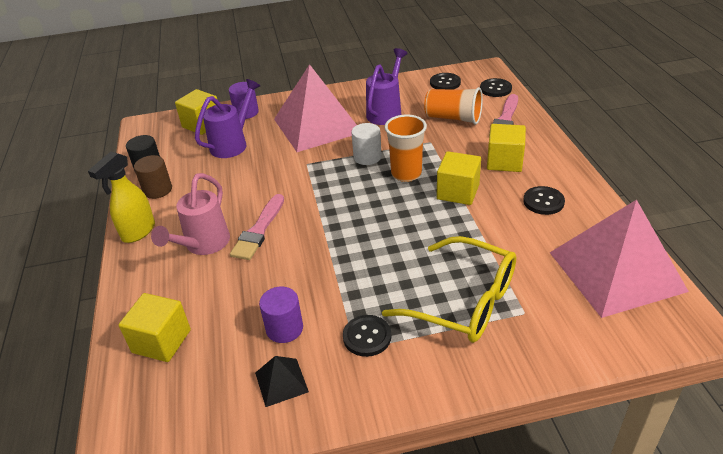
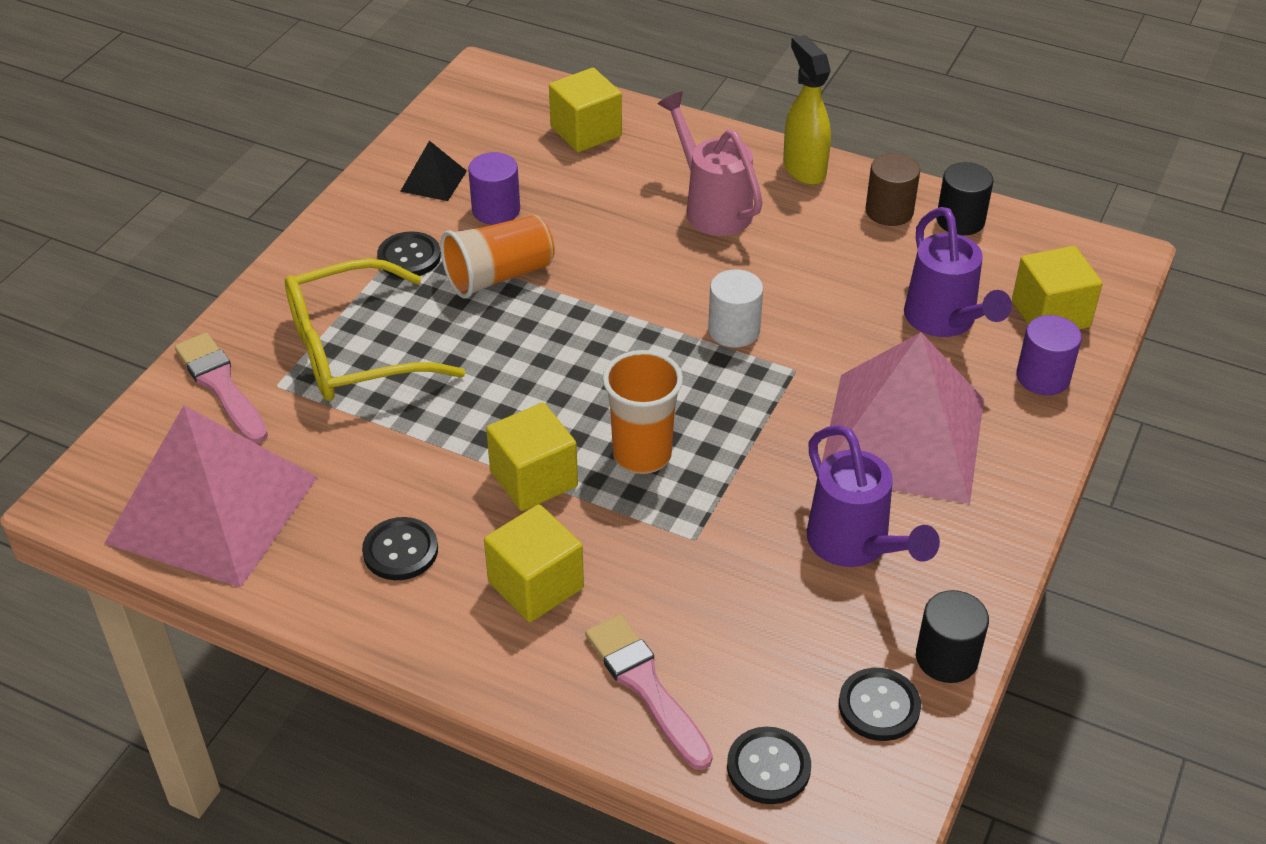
camera: 125 degrees right, 5 degrees up
pink brush [230,194,284,260] -> pink brush moved to [175,333,268,444]
white cylinder [351,123,382,165] -> white cylinder moved to [708,269,763,348]
orange cup [424,87,483,125] -> orange cup moved to [440,215,555,299]
none -> black cylinder [916,590,989,683]

